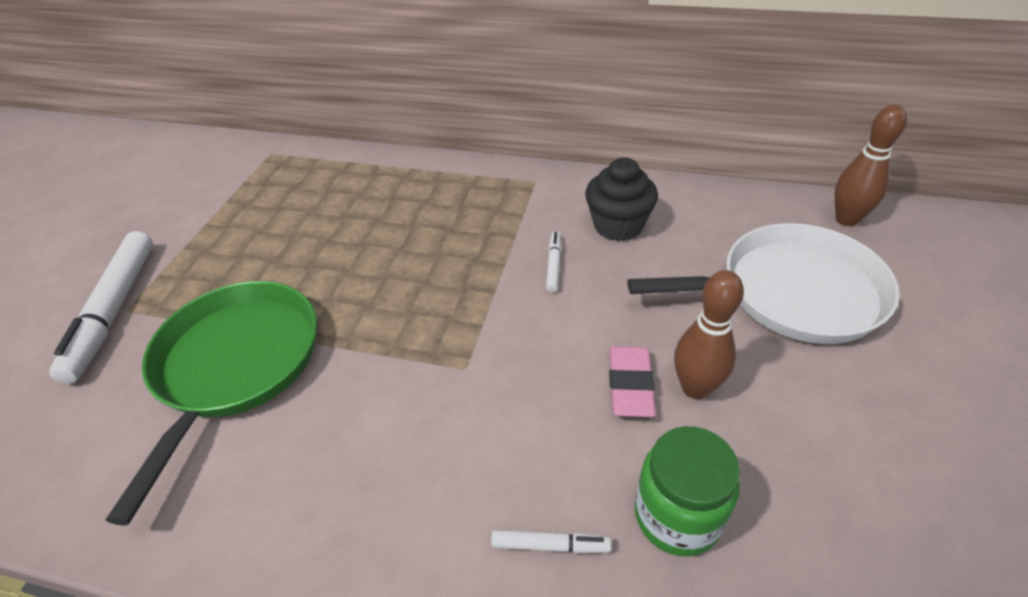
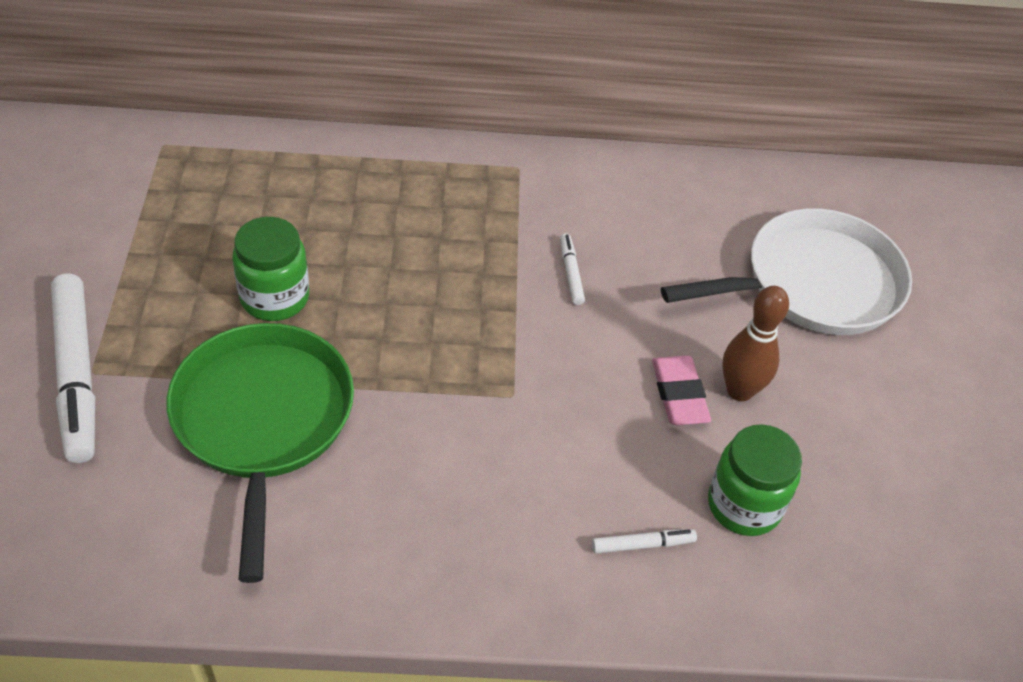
camera: 20 degrees left, 5 degrees up
black cupcake [585,157,658,241] -> none
brown bowling pin [835,105,907,226] -> none
none -> green jar [233,217,309,321]

